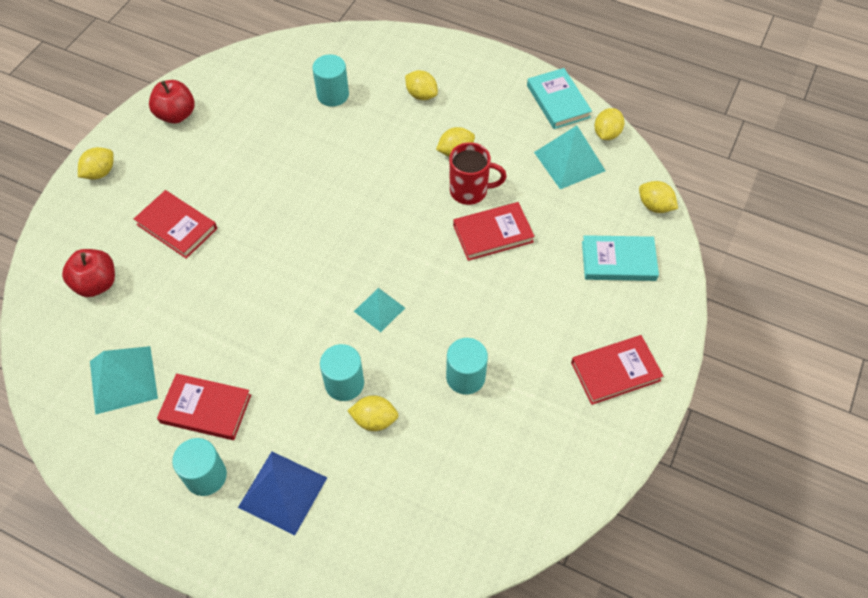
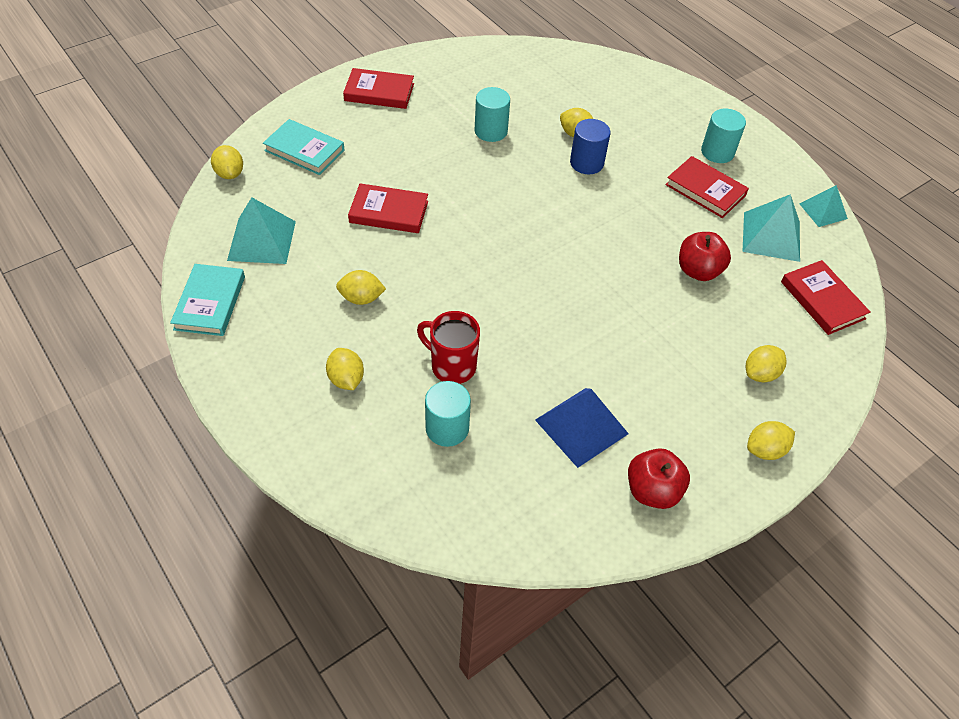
camera: 155 degrees left, 5 degrees down
red apple [62,249,115,297] -> red apple moved to [679,232,731,281]
red book [134,190,217,259] -> red book moved to [781,260,870,335]
blue pyramid [238,452,327,536] -> blue pyramid moved to [535,388,629,468]
turquoise cylinder [320,344,364,401] -> blue cylinder [570,119,610,174]
turquoise pyramid [354,288,405,332] -> turquoise pyramid moved to [800,185,848,227]
red mug [449,142,507,205] -> red mug moved to [417,311,480,384]
yellow lemon [594,108,625,140] -> yellow lemon moved to [746,345,787,382]

